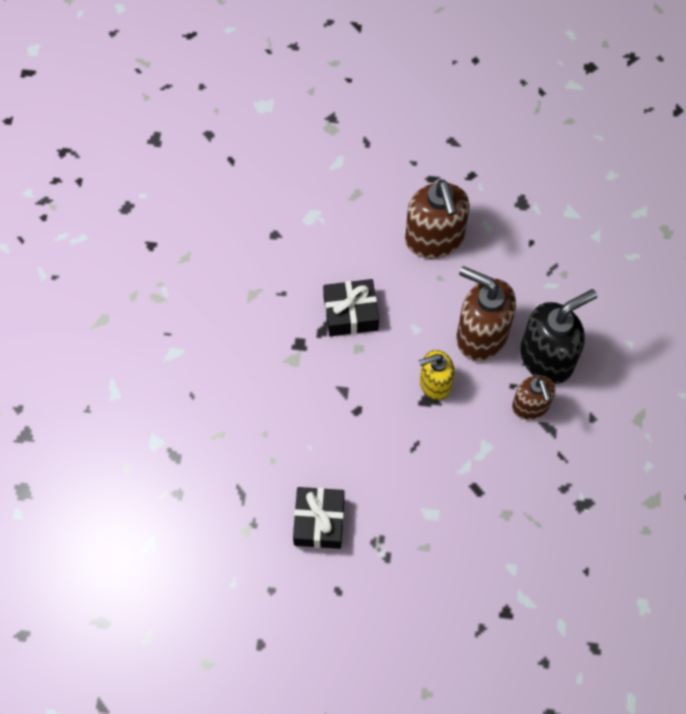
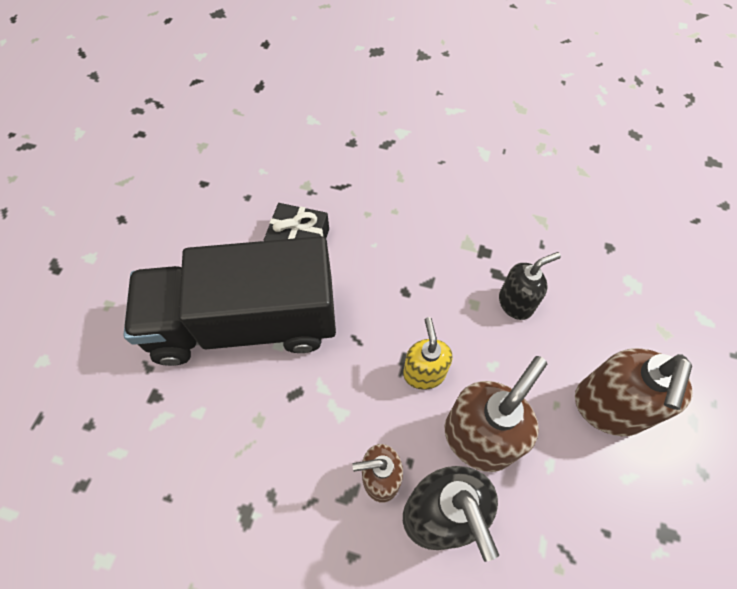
camera: 100 degrees right, 5 degrees down
black gift [323,279,379,336] -> black soap dispenser [499,252,561,320]
brown soap dispenser [405,179,470,259] -> brown soap dispenser turned 60 degrees counterclockwise [575,348,692,436]
none -> black truck [123,236,336,366]

